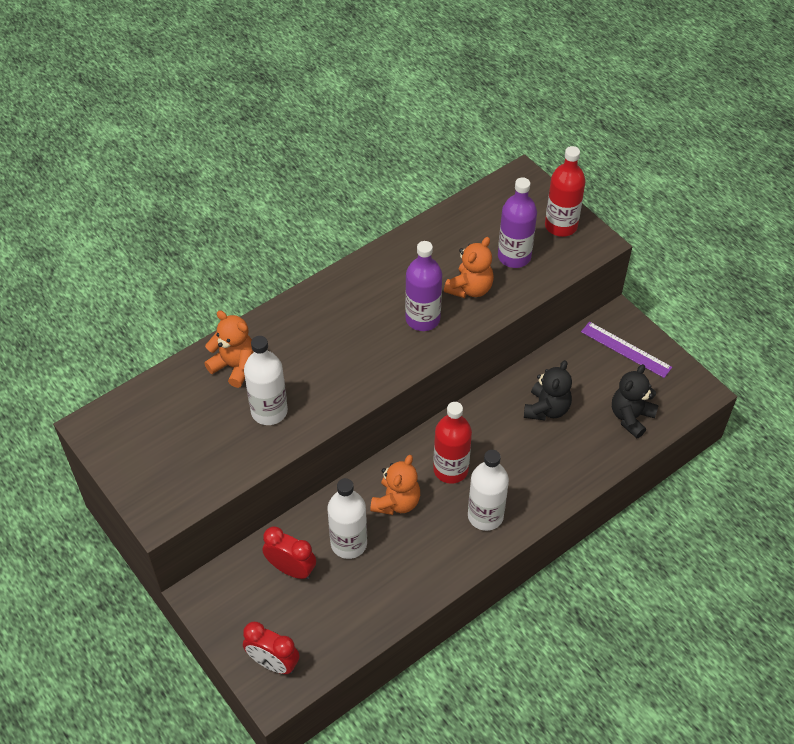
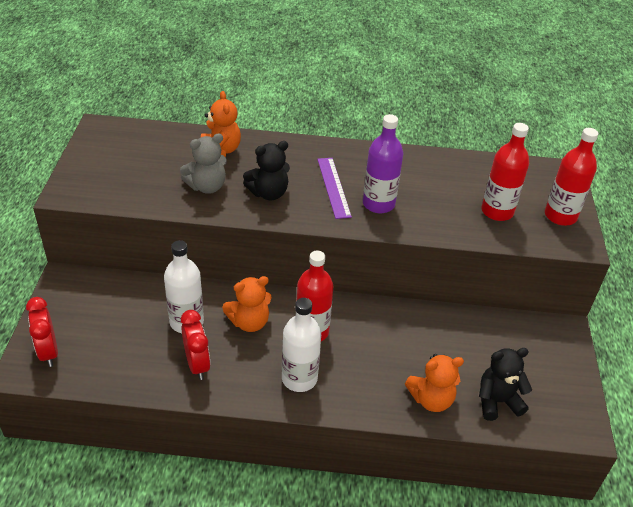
camera: 40 degrees right, 10 degrees down
white bottle [244,336,288,425] -> grey teddy bear [180,133,227,194]
red clock [262,526,316,579] -> red clock moved to [181,310,210,380]
orange teddy bear [444,237,494,298] -> orange teddy bear moved to [405,354,464,412]
purple bottle [498,177,537,268] -> red bottle [481,123,529,221]
black teddy bear [524,360,572,420] -> black teddy bear moved to [243,141,290,200]
purple ruler [581,322,672,378] -> purple ruler moved to [317,158,352,219]

